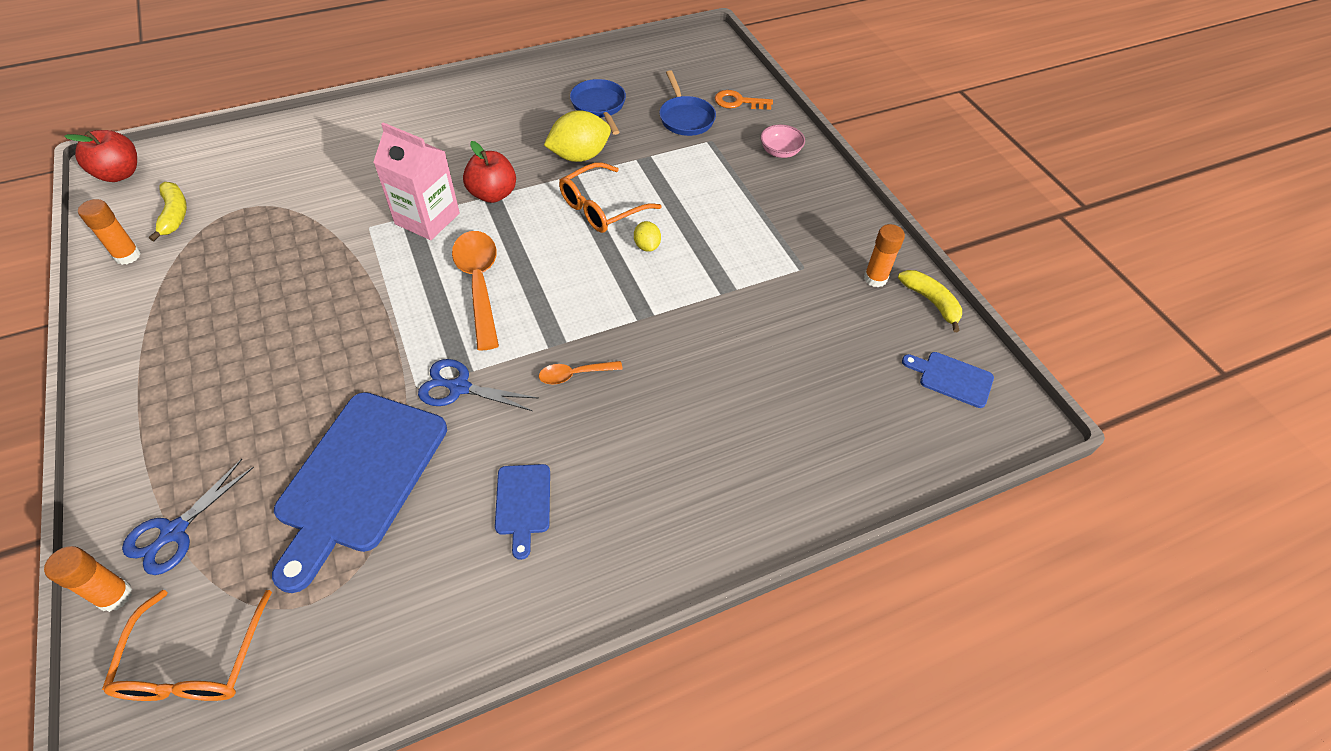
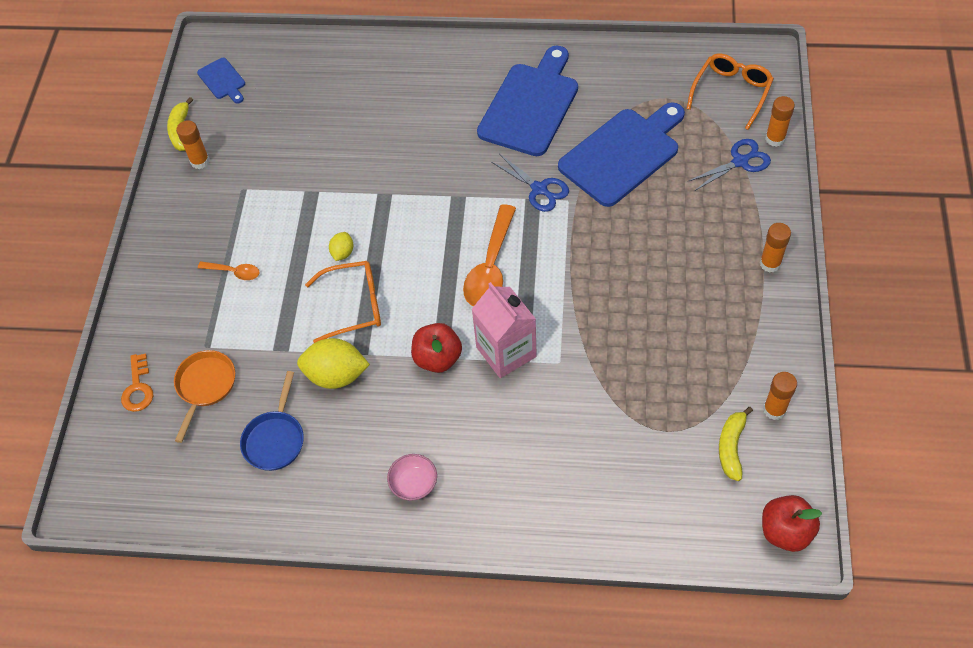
camera: 145 degrees left, 5 degrees up
blue cutting board [495,464,550,560] -> blue cutting board [477,46,578,156], size x2.15
orange spoon [539,361,623,385] -> orange spoon moved to [198,261,260,280]
blue pan [659,70,716,136] -> orange pan [174,350,235,443]
orange key [715,90,773,110] -> orange key turned 45 degrees clockwise [121,353,153,412]
pink bowl [760,125,805,158] -> pink bowl moved to [387,454,437,501]
none -> orange glue stick [760,223,791,273]

